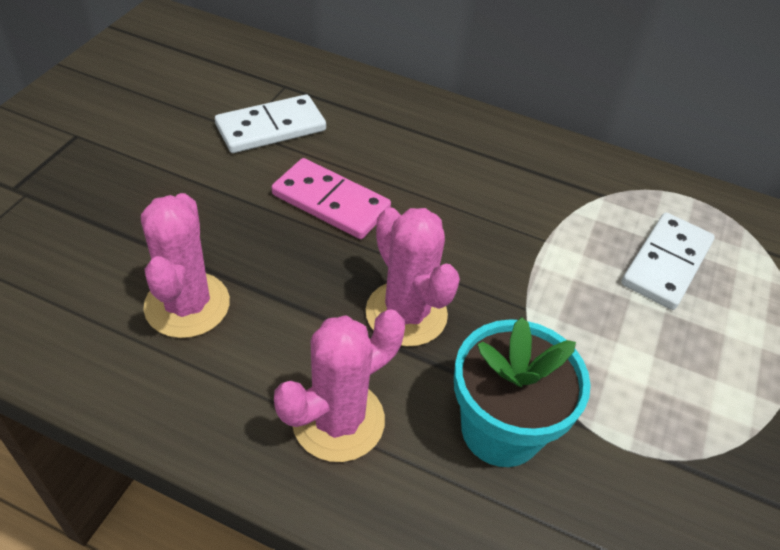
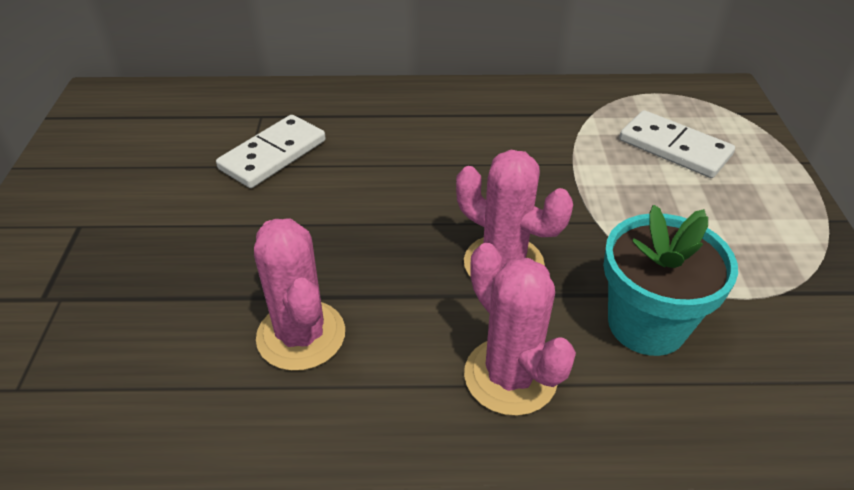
camera: 20 degrees left, 5 degrees down
pink domino [272,158,391,239] -> none
pink cactus [274,309,405,462] -> pink cactus turned 60 degrees counterclockwise [464,243,576,416]
white domino [621,213,715,310] -> white domino turned 60 degrees counterclockwise [619,110,735,178]

